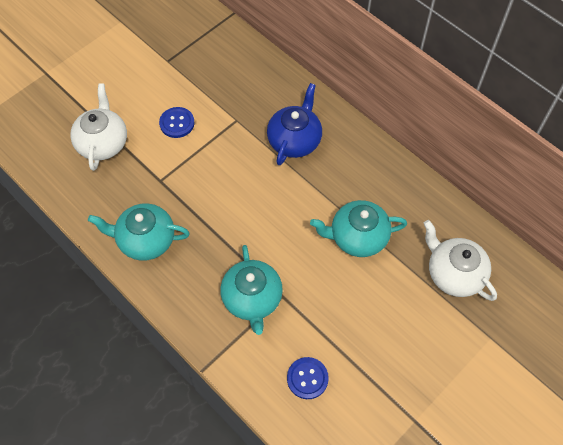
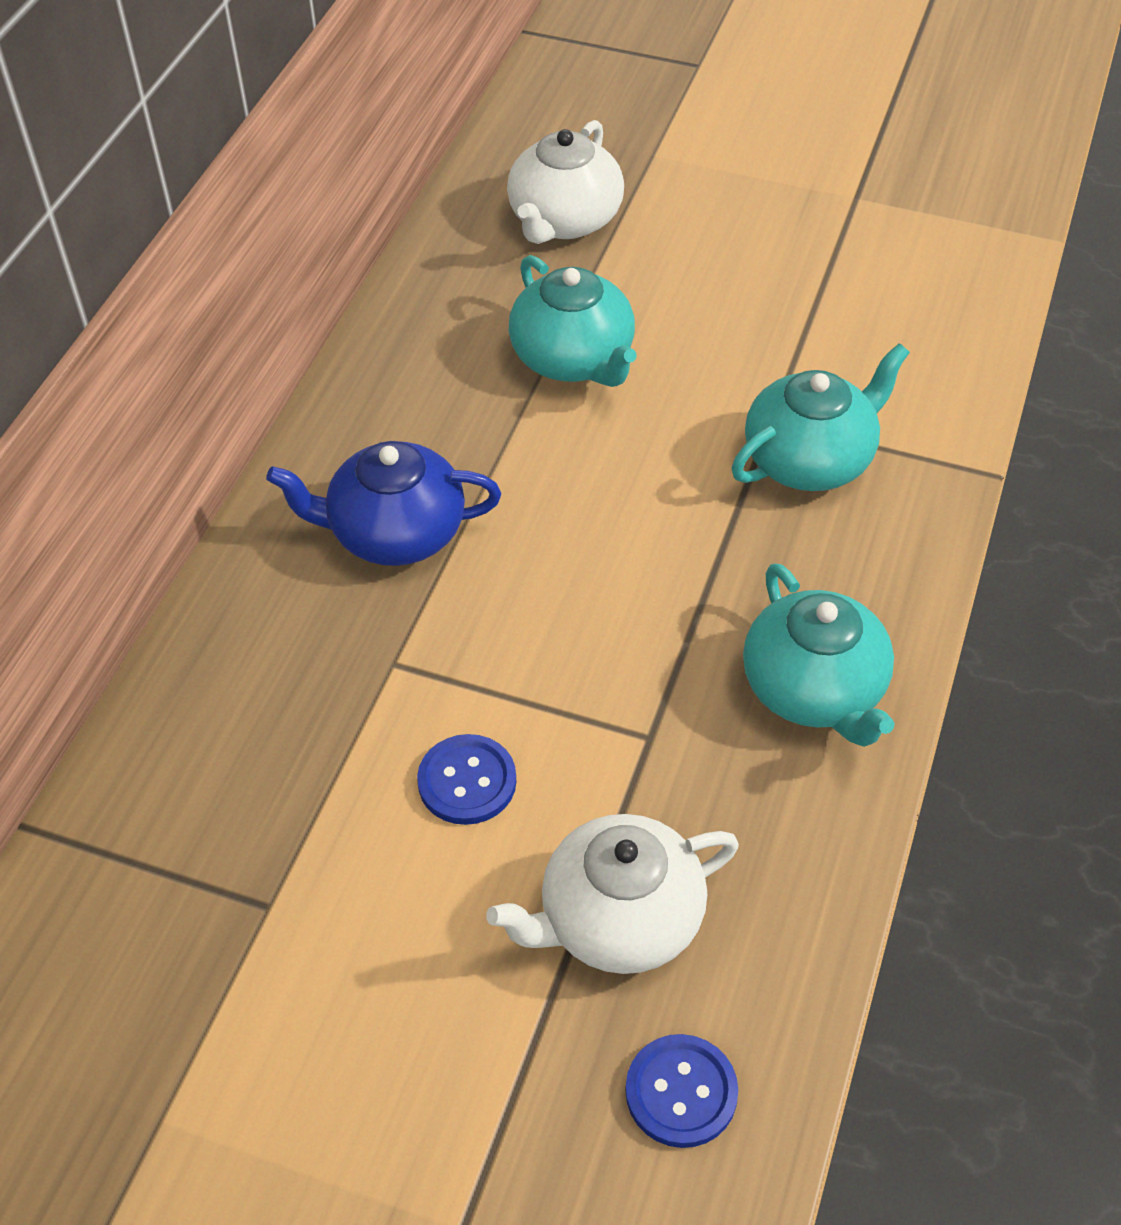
camera: 115 degrees left, 10 degrees down
blue button [287,357,329,399] -> blue button moved to [626,1034,738,1148]

